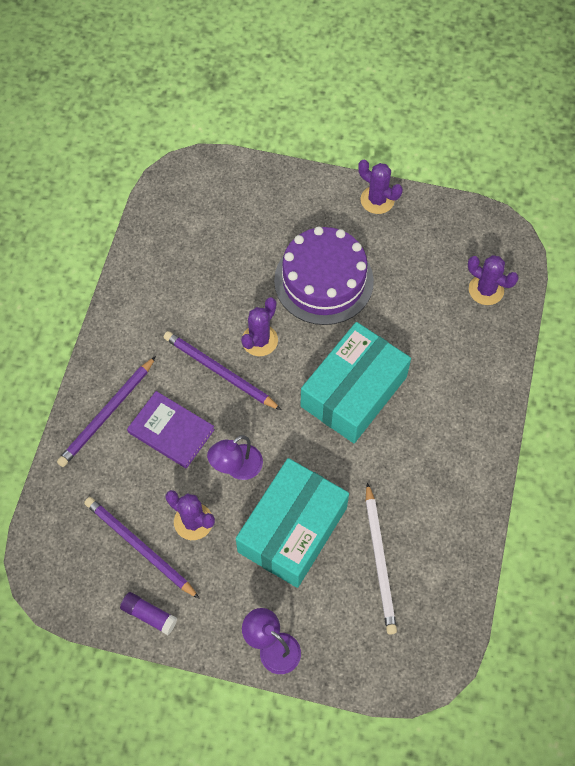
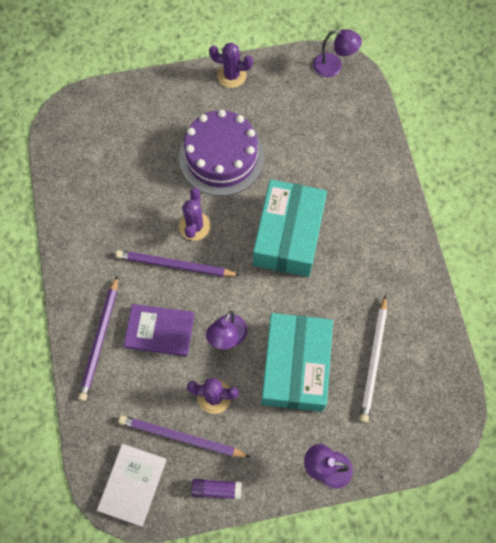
camera: 25 degrees left, 5 degrees up
white pencil [366,482,397,635] -> white pencil turned 45 degrees clockwise [360,295,387,423]
purple cactus [468,255,519,305] -> none
none -> white book [97,444,167,527]
none -> purple lamp [313,29,362,77]

